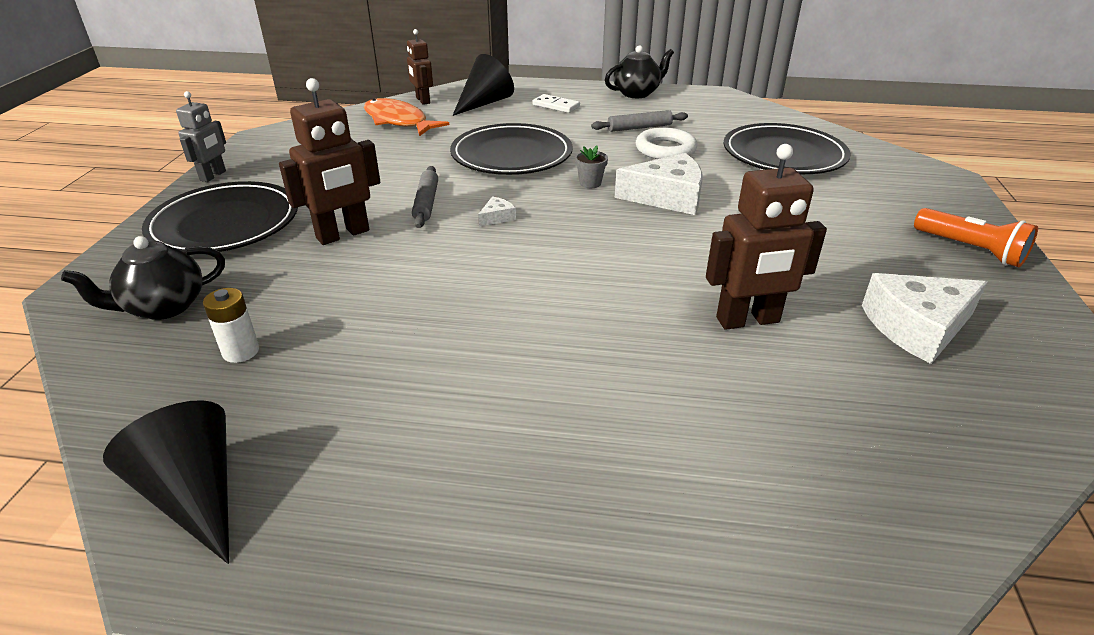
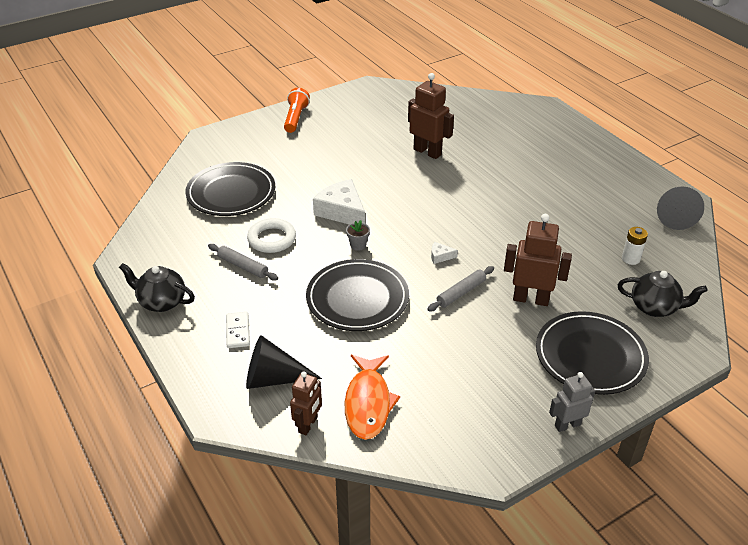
camera: 130 degrees left, 5 degrees up
white cheese [862,273,987,364] -> none

